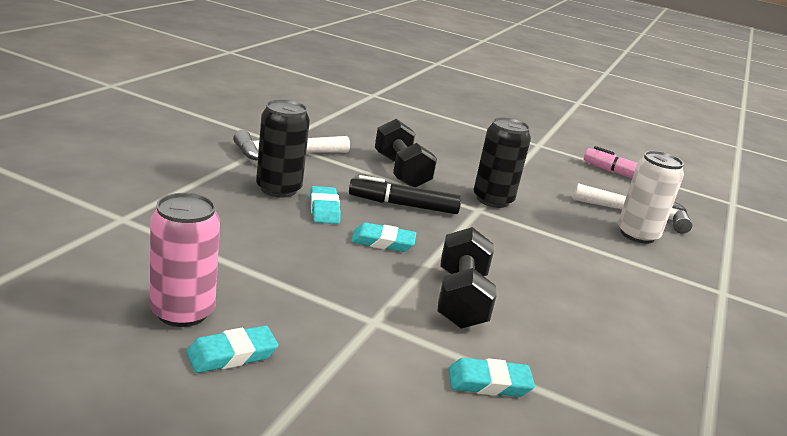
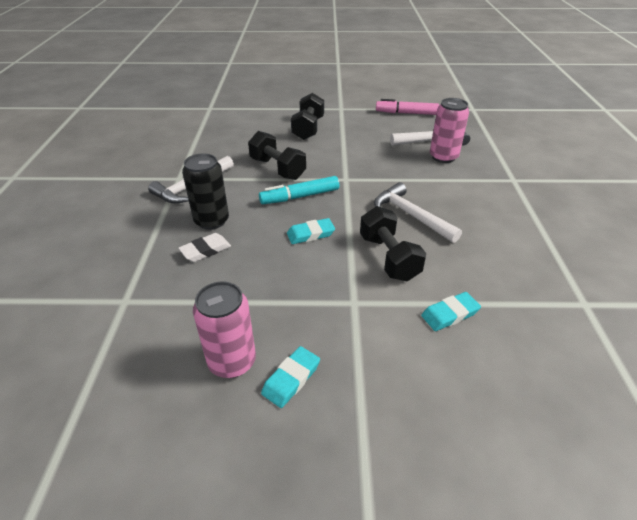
camera: 20 degrees left, 15 degrees up
turquoise eraser [310,186,341,224] -> none
black marker [349,175,461,214] -> turquoise marker [259,176,339,204]
black can [474,117,531,208] -> none
white can [618,151,684,244] -> pink can [430,98,469,163]
none -> white eraser [178,233,231,262]
none -> black dumbbell [291,93,324,140]
none -> white hammer [374,182,462,243]

